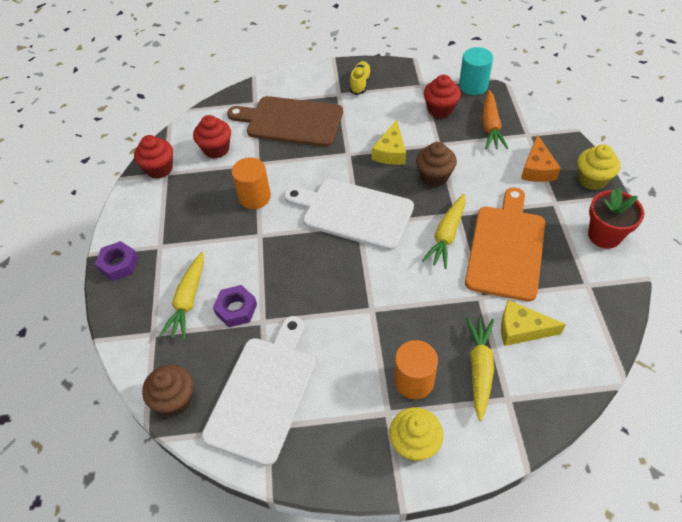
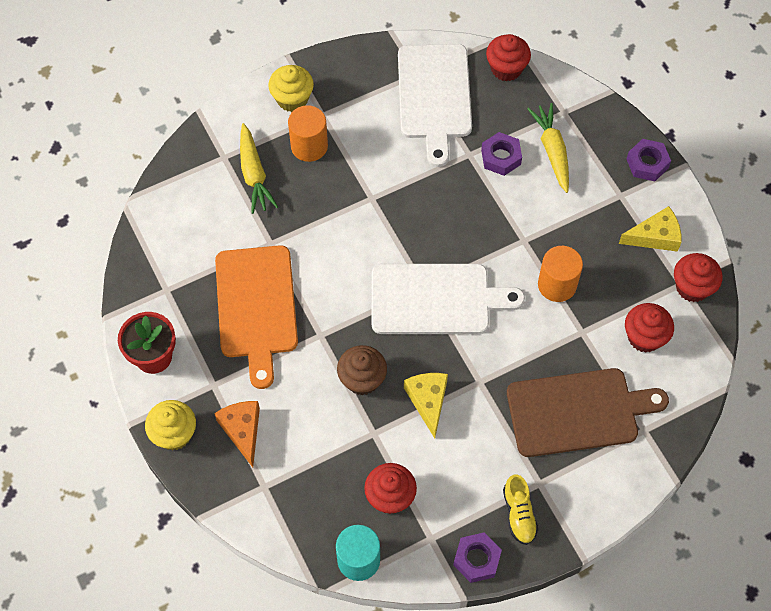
camera: 155 degrees right, 10 degrees up
brown cupcake [142,364,193,416] -> red cupcake [486,34,531,81]
yellow carrot [422,194,466,269] -> none
orange carrot [482,90,508,150] -> none
yellow cheese [501,300,566,346] -> yellow cheese moved to [619,206,682,252]
none -> purple nut [453,532,502,583]

